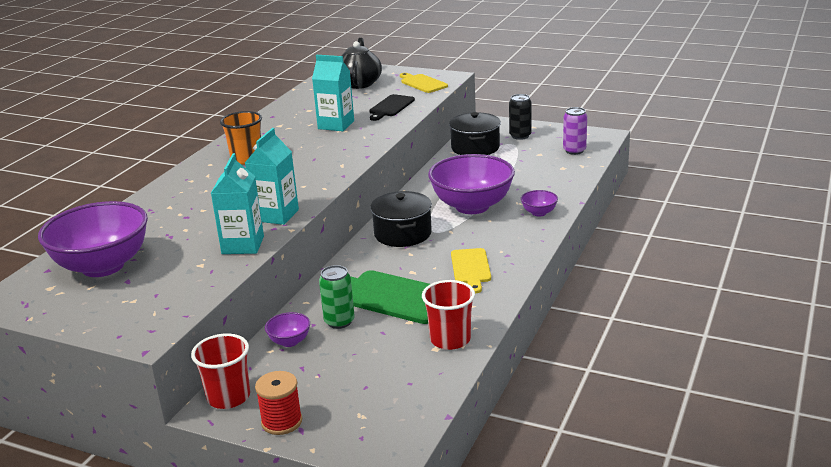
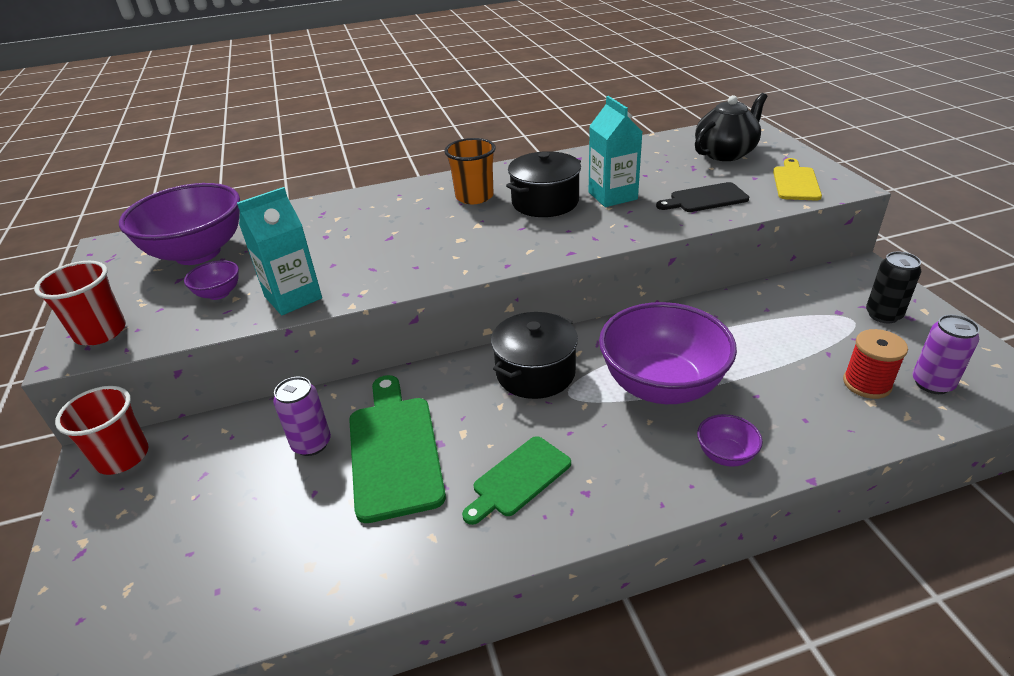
camera: 50 degrees right, 10 degrees up
turquoise carton [245,128,299,225] -> none
red spool [255,371,302,435] -> red spool moved to [843,329,908,399]
purple bowl [265,312,310,347] -> purple bowl moved to [184,260,239,300]
green can [319,265,355,329] -> purple can [273,377,331,456]
red cup [422,280,475,350] -> red cup moved to [34,261,126,345]
black pot [449,112,501,155] -> black pot moved to [506,151,581,217]
yellow cutting board [451,248,491,293] -> green cutting board [462,436,571,525]

